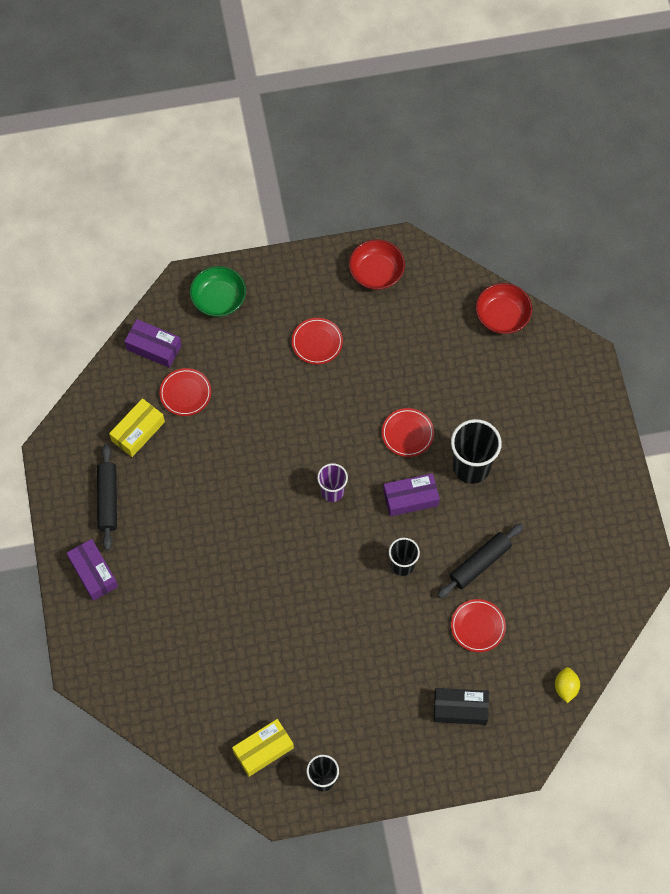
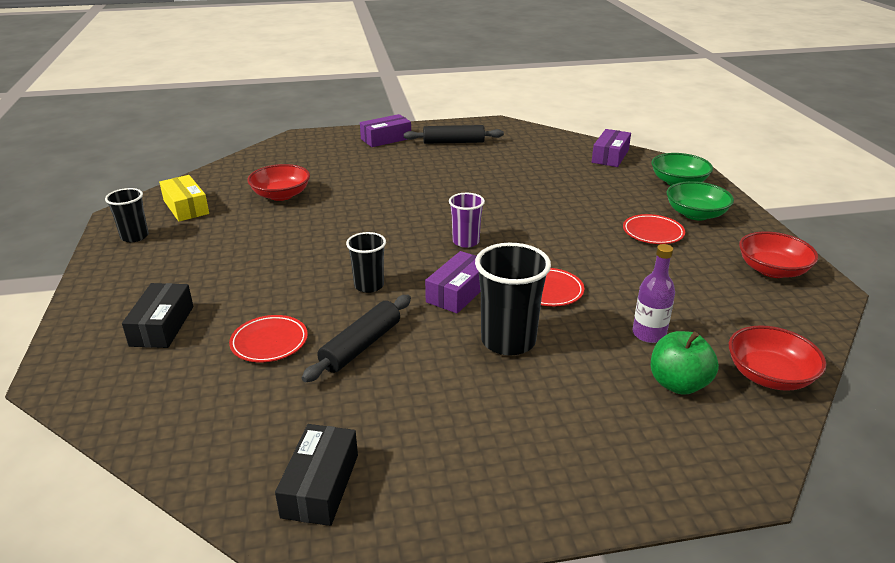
camera: 90 degrees right, 35 degrees down
yellow box [109,398,165,457] -> none
red plate [159,368,211,416] -> none
purple box [383,473,440,517] -> purple box turned 45 degrees clockwise [425,251,481,313]
black rolling pin [438,523,524,598] -> black rolling pin turned 75 degrees clockwise [302,295,411,382]
yellow lemon [555,667,580,703] -> none
none -> red bowl [247,164,310,201]
none -> black box [275,424,358,526]
none -> purple bottle [632,244,675,343]
none -> green apple [651,331,719,395]
none -> green bowl [667,181,734,220]

